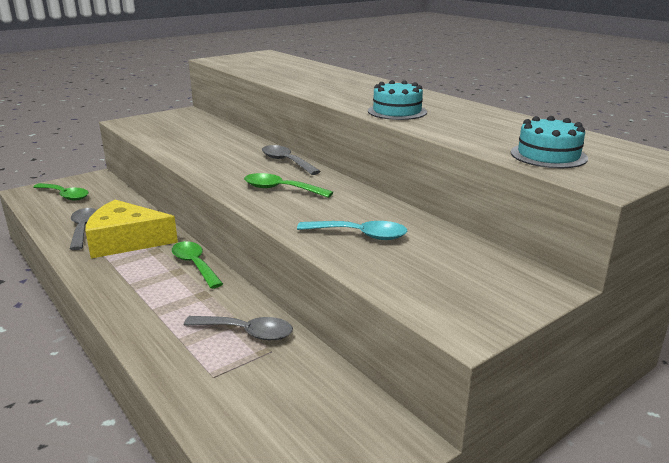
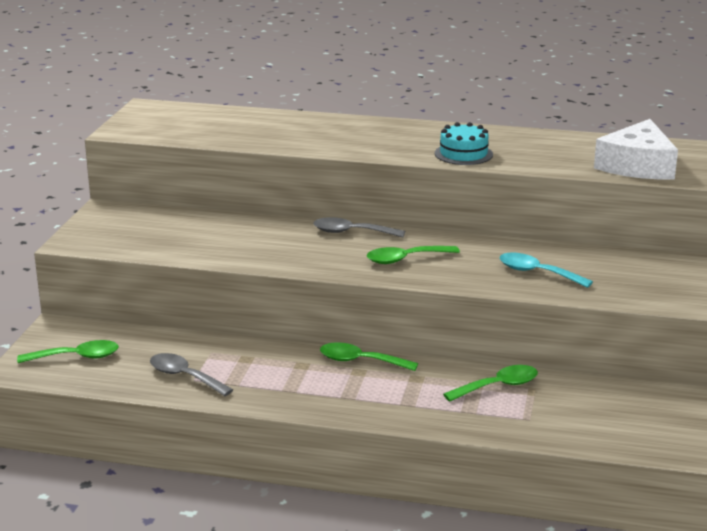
camera: 40 degrees left, 0 degrees up
yellow cheese [85,200,178,259] -> none
grey spoon [184,316,293,340] -> green spoon [443,365,538,402]
turquoise spoon [297,221,407,240] -> turquoise spoon turned 120 degrees counterclockwise [499,253,593,288]
turquoise cake [511,116,588,168] -> white cheese [594,119,678,179]

